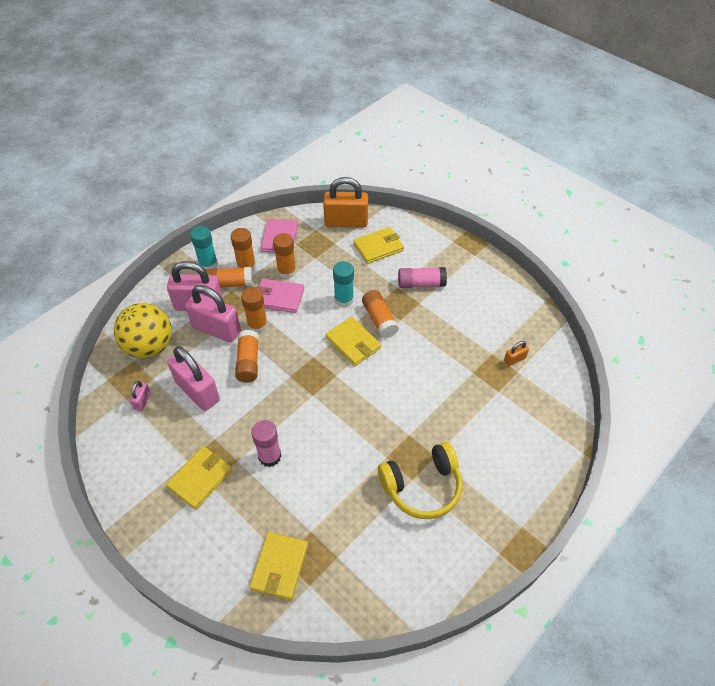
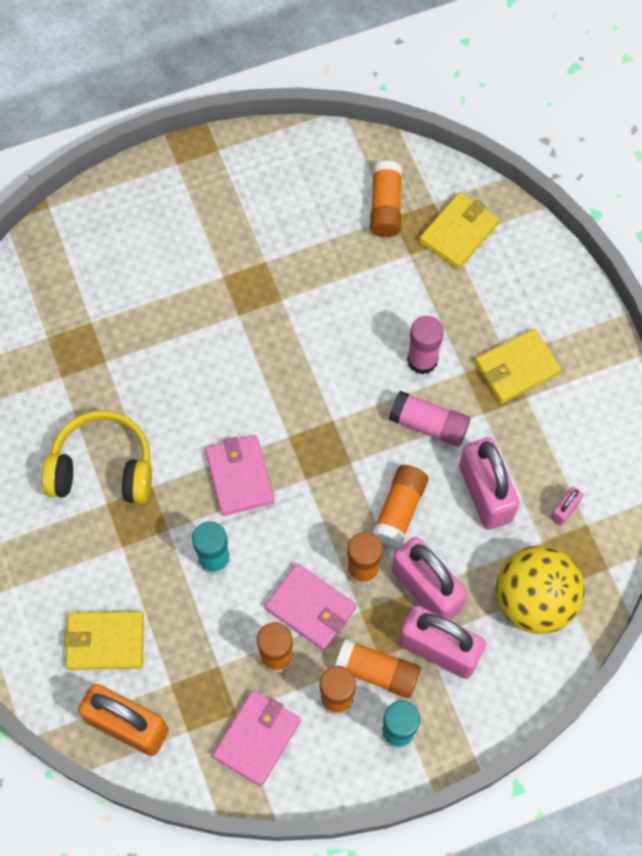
camera: 155 degrees left, 15 degrees up
yellow wallet [326,317,381,366] -> pink wallet [205,435,274,516]
orange glue stick [362,290,399,338] -> orange glue stick moved to [370,160,402,237]
yellow headphones [378,442,462,519] -> yellow headphones moved to [42,410,152,504]
pink glue stick [398,267,447,288] -> pink glue stick moved to [389,391,470,446]
orange padlock [504,341,529,366] -> none

